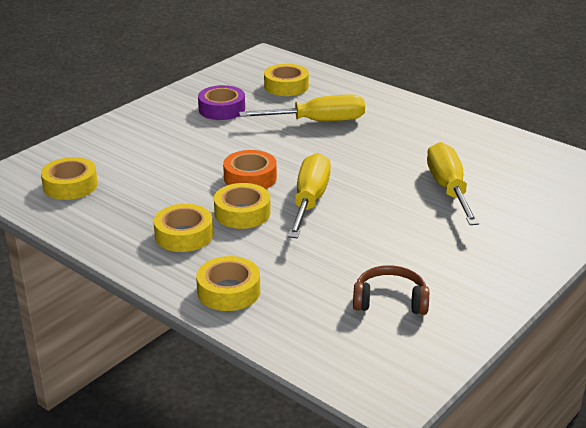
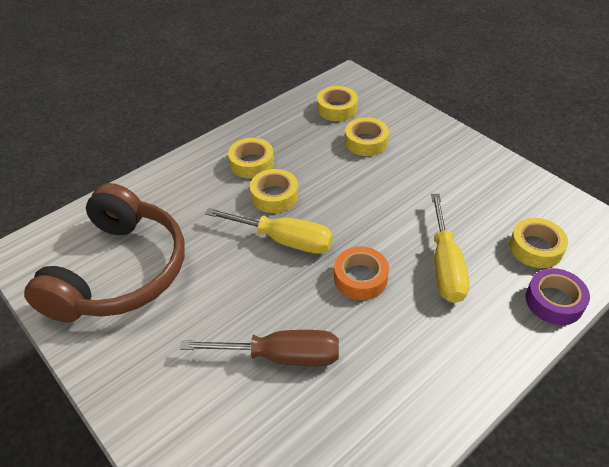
camera: 100 degrees right, 15 degrees up
yellow tape [196,256,260,311] -> yellow tape moved to [345,117,389,156]
purple tape [198,85,245,120] -> purple tape moved to [525,268,590,325]
orange tape [223,150,277,189] -> orange tape moved to [334,246,389,300]
brown headphones [353,265,429,315] -> brown headphones [24,183,185,323], size x2.35
yellow screwdriver [427,142,479,225] -> brown screwdriver [180,330,339,366]

